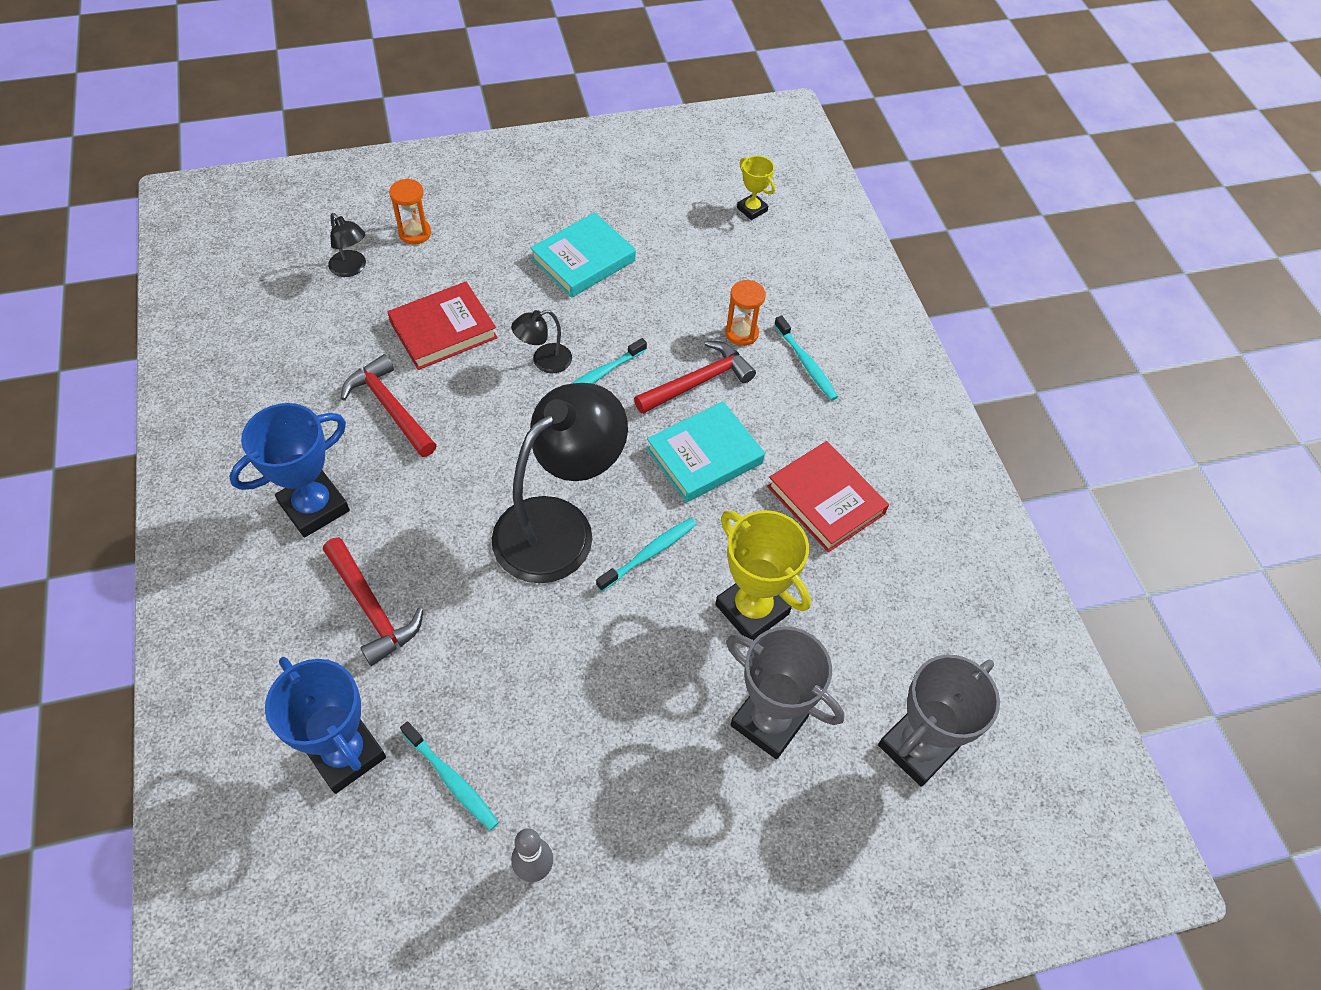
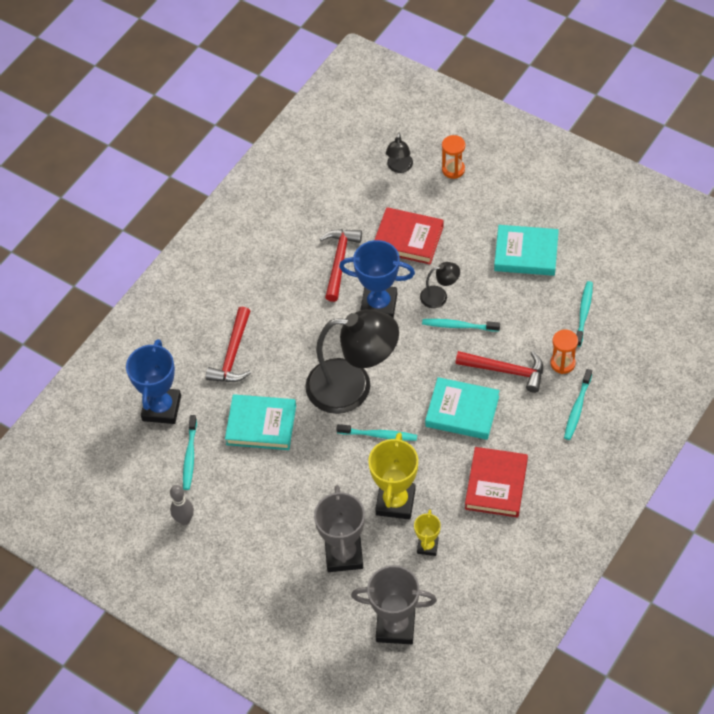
camera: 55 degrees right, 0 degrees up
blue trophy [229,403,350,537] -> blue trophy moved to [339,240,415,318]
black lamp [511,310,572,373] -> black lamp turned 150 degrees clockwise [420,262,460,308]
yellow trophy [737,156,775,220] -> yellow trophy moved to [414,510,441,556]
none -> turquoise book [225,394,296,450]
none -> turquoise toothbrush [576,281,593,347]

